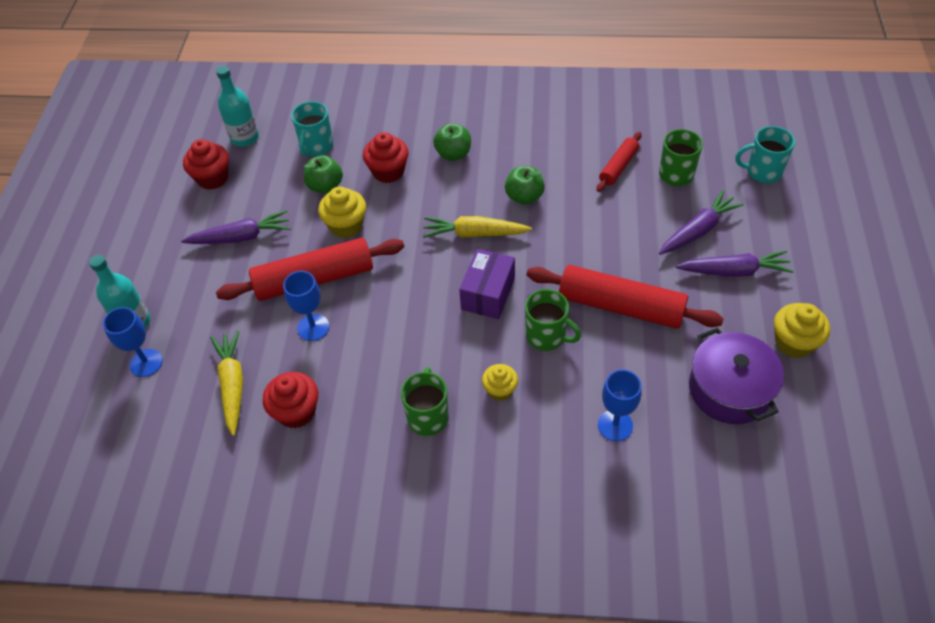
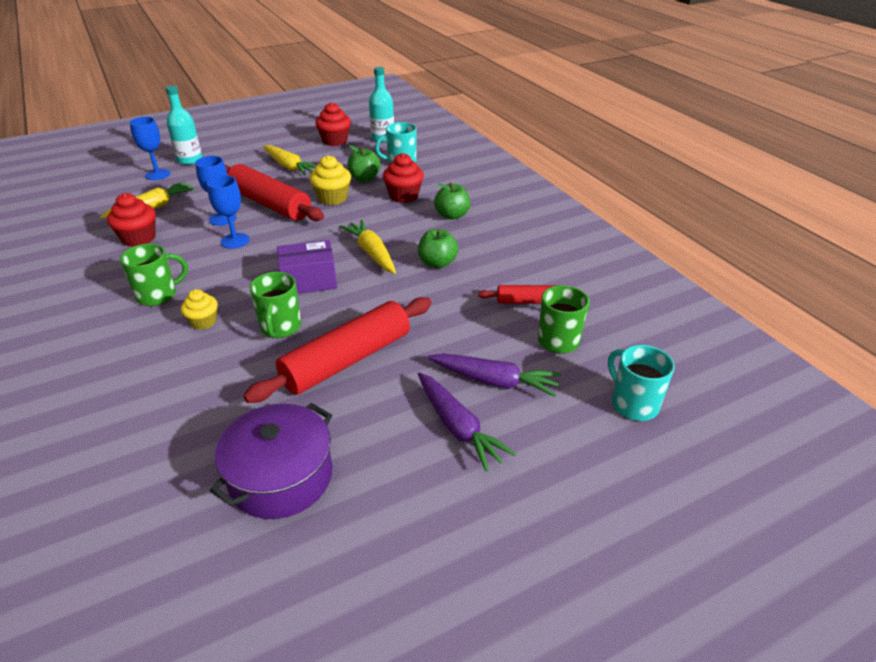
camera: 55 degrees right, 15 degrees down
purple carrot [181,210,290,244] -> yellow carrot [263,145,317,176]
red rolling pin [527,265,724,329] -> red rolling pin turned 60 degrees clockwise [243,297,432,403]
blue goblet [598,369,642,441] -> blue goblet moved to [207,175,250,249]
yellow cupcake [774,303,830,358] -> none

